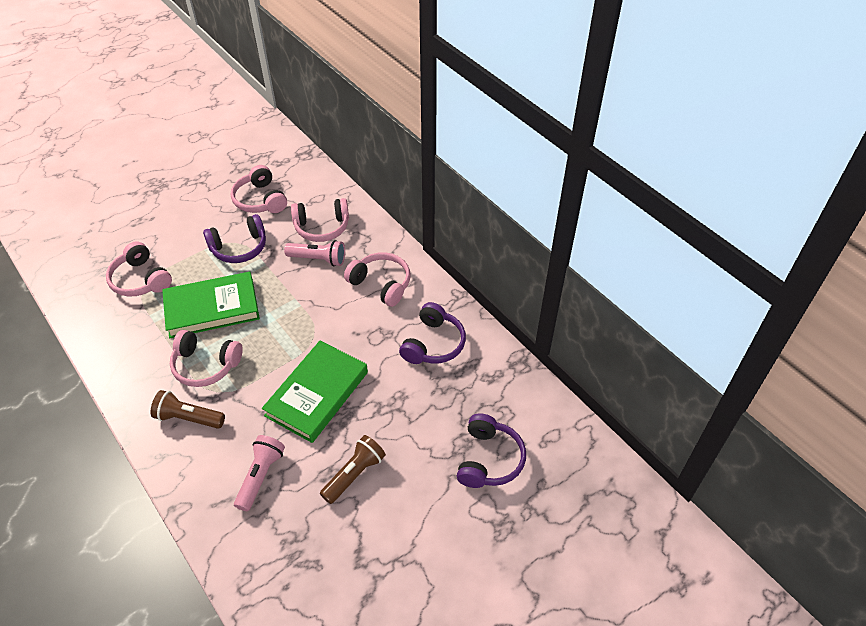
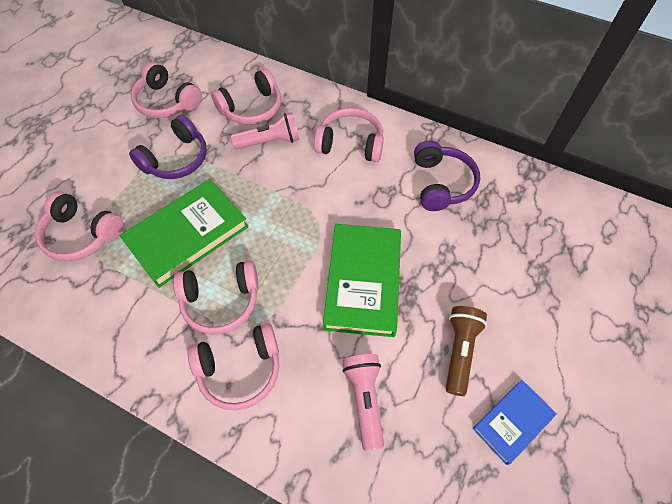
camera: 25 degrees left, 10 degrees up
brown flashlight [151,390,225,429] -> pink headphones [188,323,279,410]
purple headphones [457,413,526,488] -> none
none -> blue book [473,380,557,465]

